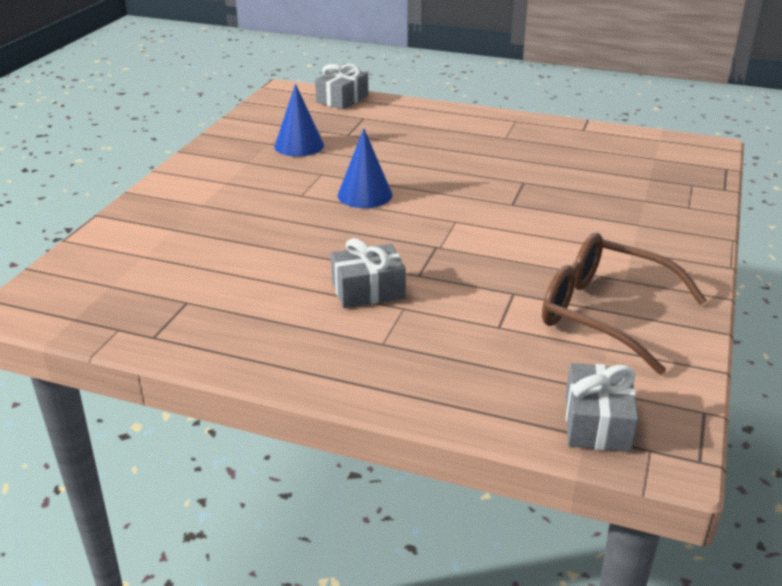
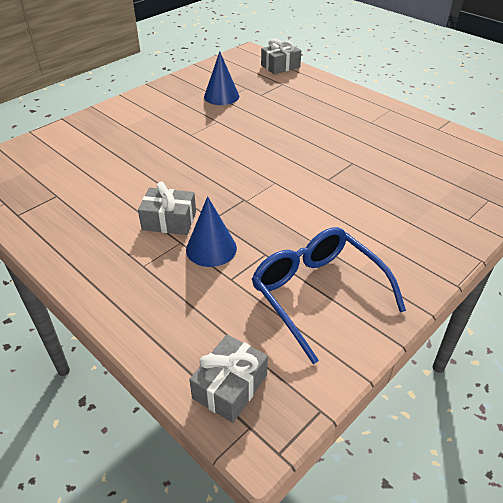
camera: 25 degrees right, 10 degrees up
blue cone [338,128,392,208] -> blue cone moved to [186,196,237,267]
brown glasses [542,233,707,375] -> blue glasses [252,227,406,364]

